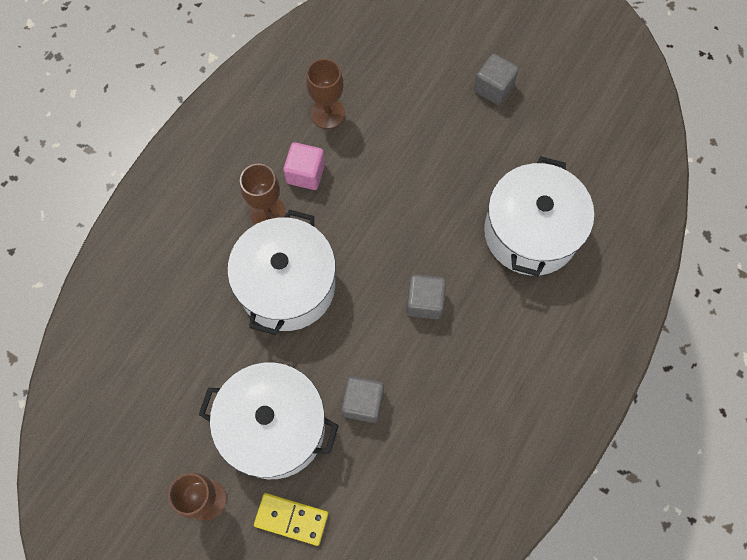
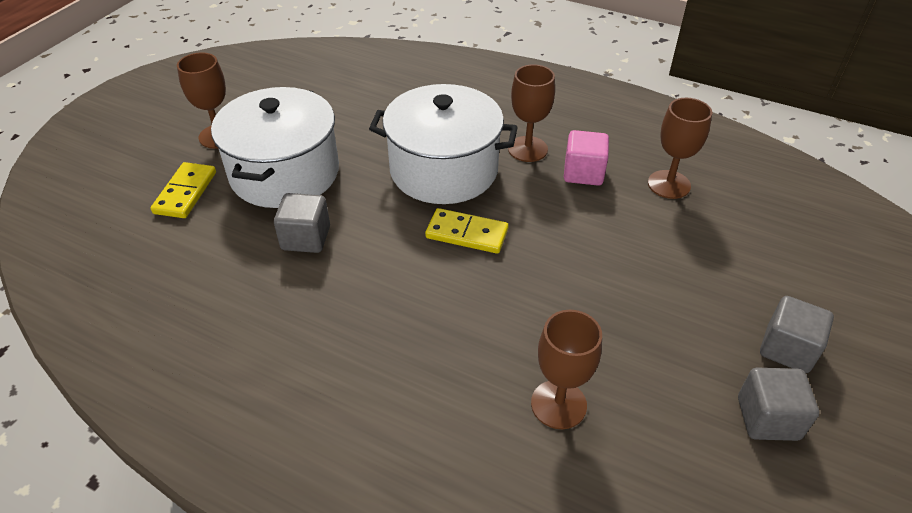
camera: 85 degrees right, 25 degrees down
grey cube [406,274,446,319] -> grey cube moved to [738,368,819,441]
white pot [484,156,594,276] -> brown goblet [531,310,602,429]
none -> yellow domino [425,208,509,254]

